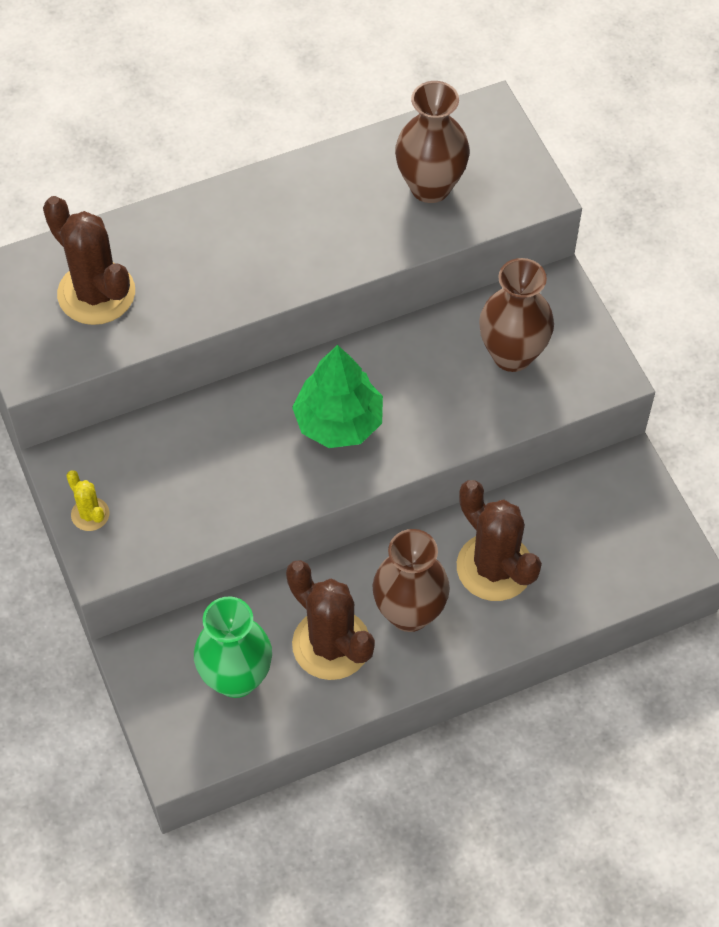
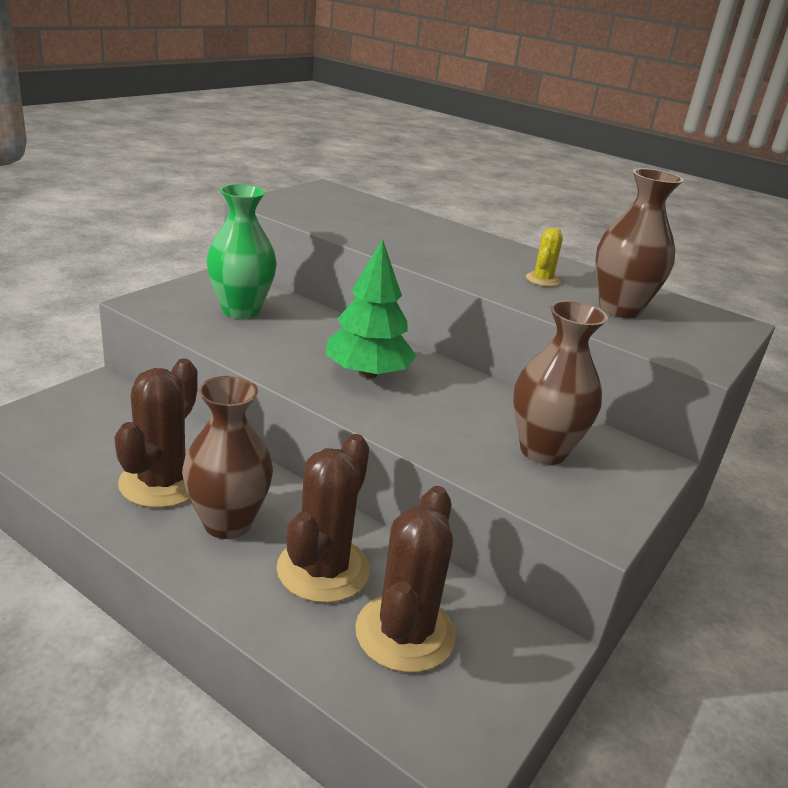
camera: 55 degrees right, 30 degrees down
brown cactus [43,196,135,325] -> brown cactus moved to [355,486,456,673]
yellow cactus [66,470,110,531] -> yellow cactus moved to [526,228,563,286]
green vase [194,596,272,698] -> green vase moved to [207,184,277,319]

